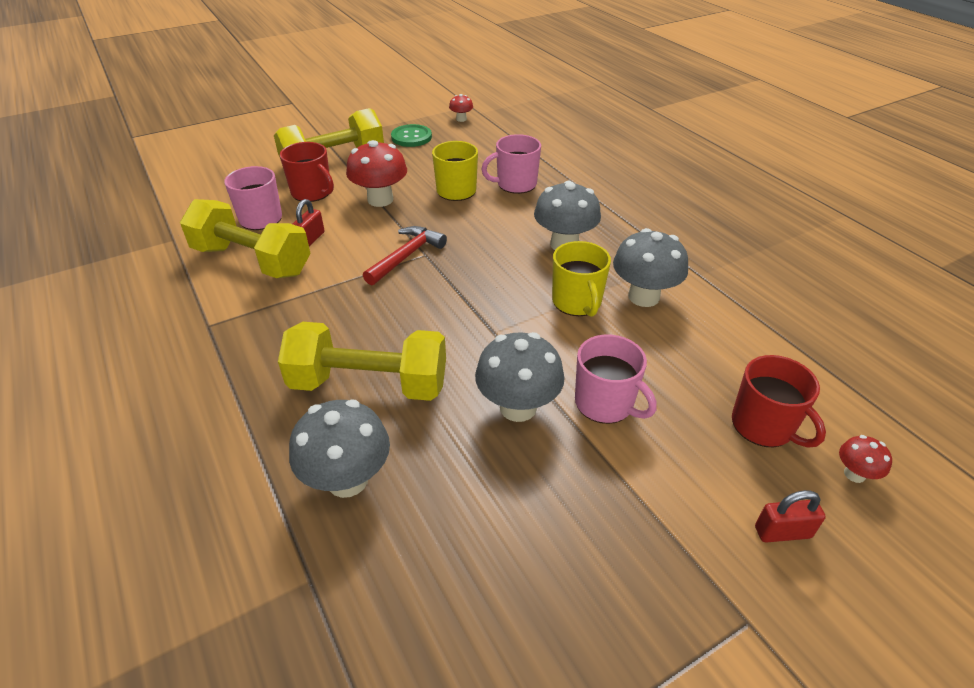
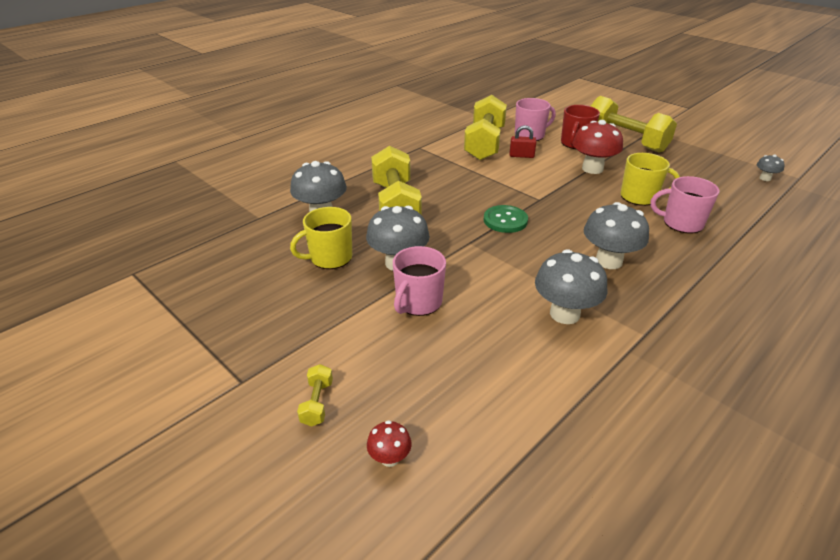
camera: 75 degrees right, 5 degrees down
red hammer [363,226,447,285] -> none
green button [391,124,432,147] -> green button moved to [484,205,528,233]
red mushroom [449,94,473,122] -> grey mushroom [757,155,785,181]
pink mug [481,134,541,194] -> pink mug turned 45 degrees counterclockwise [651,176,720,234]
yellow mug [552,241,611,317] -> yellow mug moved to [290,207,352,269]
red mug [732,355,826,448] -> none
red padlock [755,490,826,543] -> yellow dumbbell [297,364,333,427]

